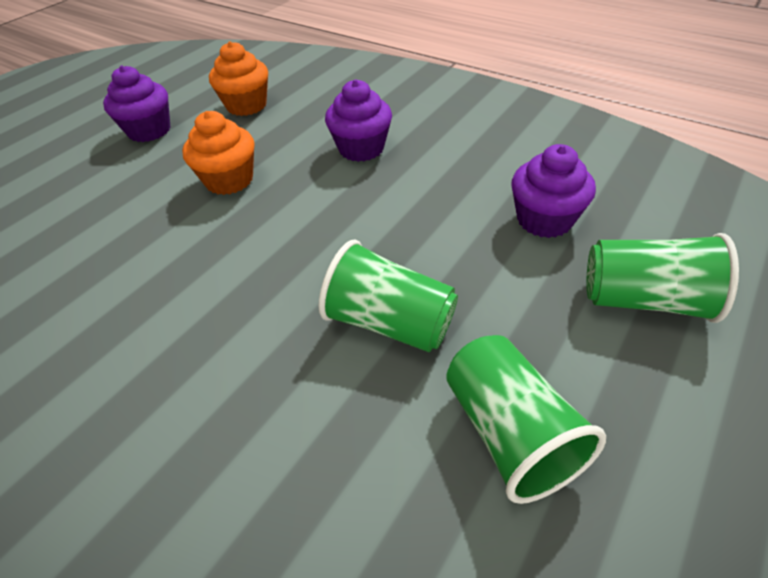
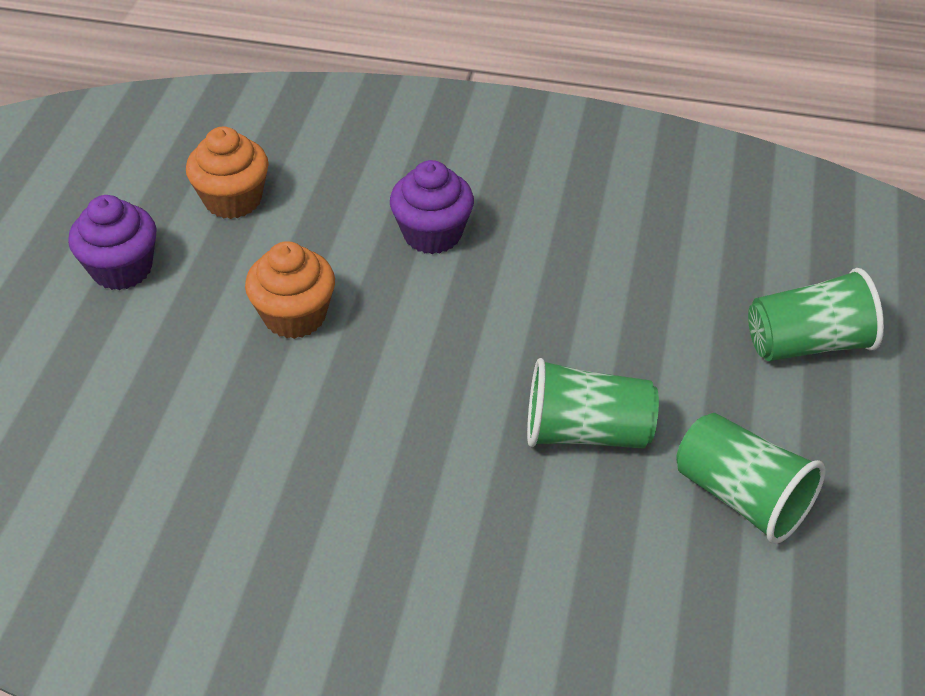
camera: 25 degrees left, 0 degrees up
purple cupcake [512,144,596,238] -> none

